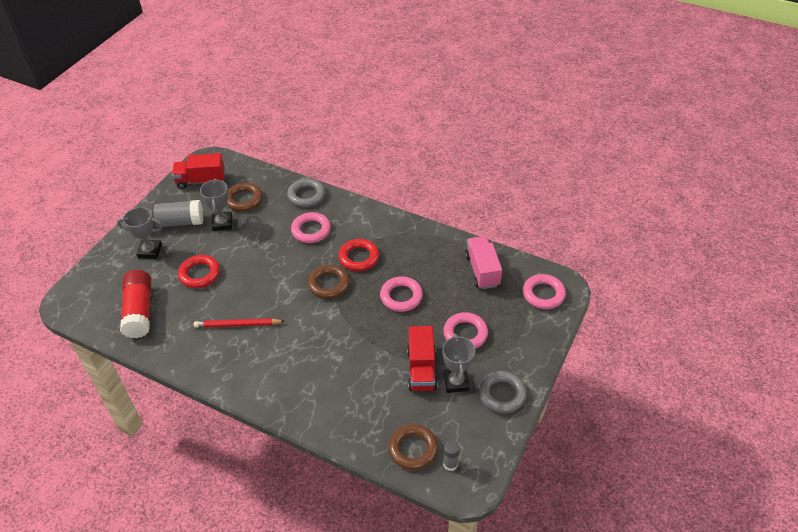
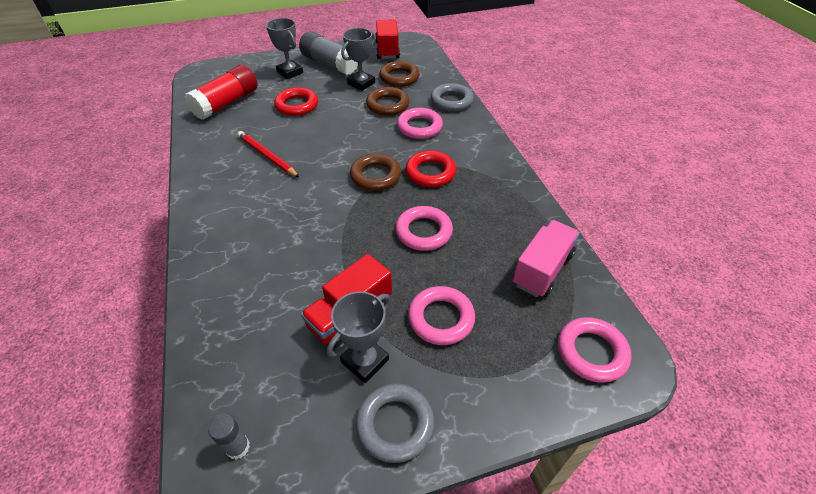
camera: 45 degrees right, 0 degrees up
red truck [172,153,225,189] -> red truck turned 45 degrees clockwise [375,19,400,59]
brown ring [388,424,438,470] -> brown ring moved to [366,87,410,116]

